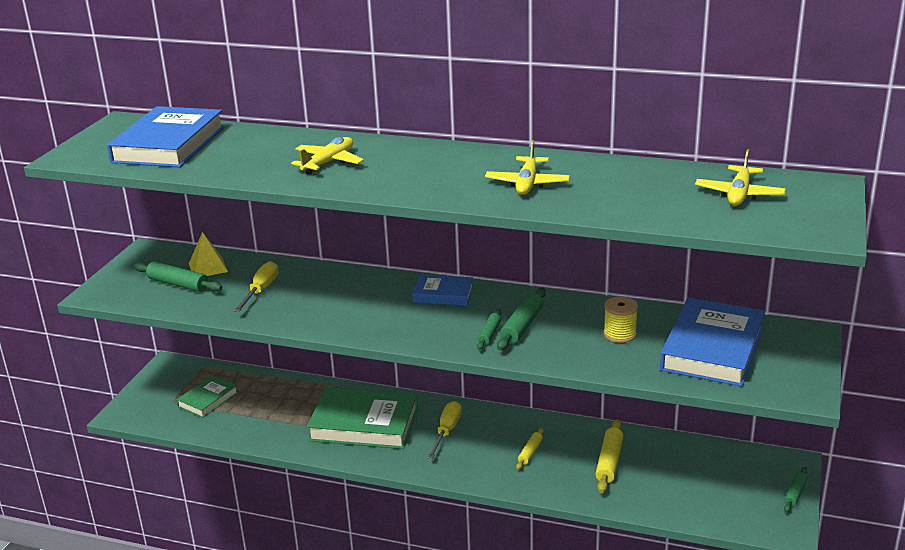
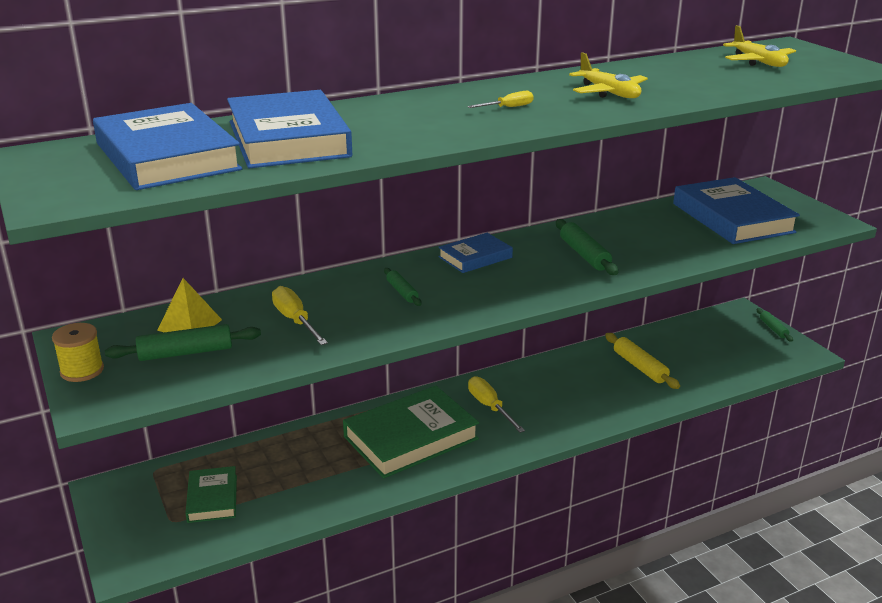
camera: 45 degrees left, 0 degrees up
yellow plane [291,137,364,174] -> none
green rolling pin [477,309,501,350] -> green rolling pin moved to [384,268,422,306]
yellow rolling pin [516,428,544,470] -> none
yellow spool [603,296,638,343] -> yellow spool moved to [52,323,104,382]
none -> blue book [227,90,352,168]
none -> yellow screwdriver [467,91,534,108]

